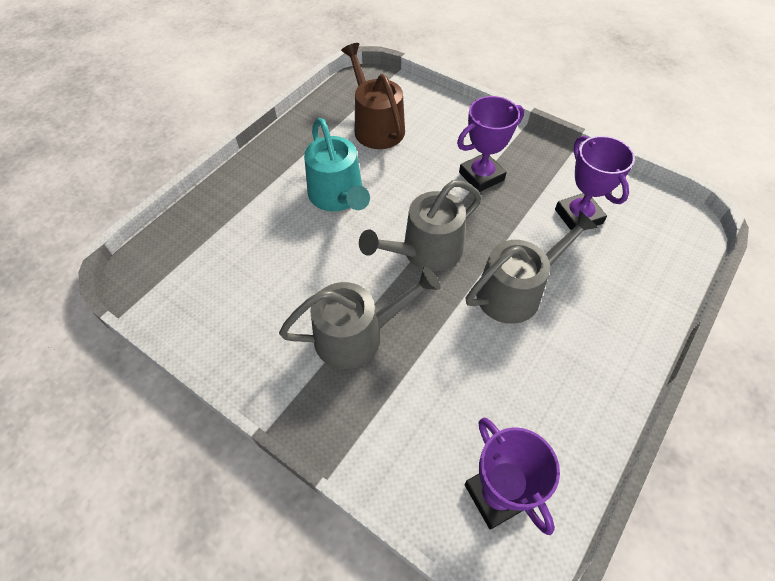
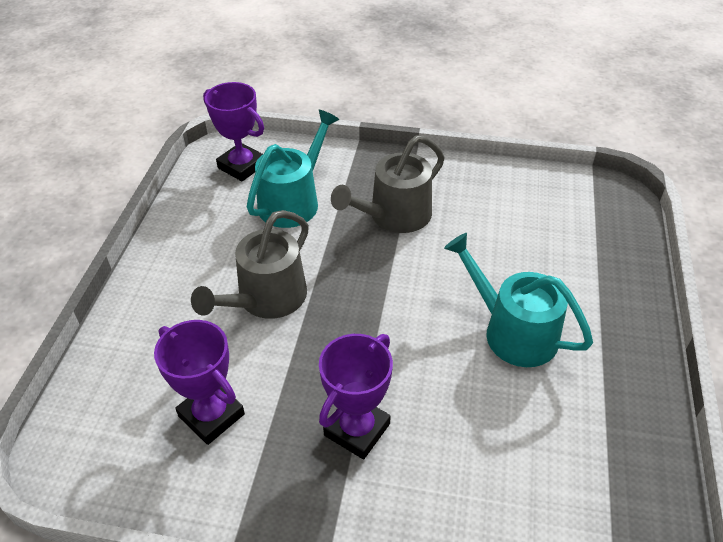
camera: 155 degrees right, 10 degrees down
brown watering can [341,43,405,149] -> none
grey watering can [359,180,481,271] -> none
none -> turquoise watering can [247,110,339,228]

